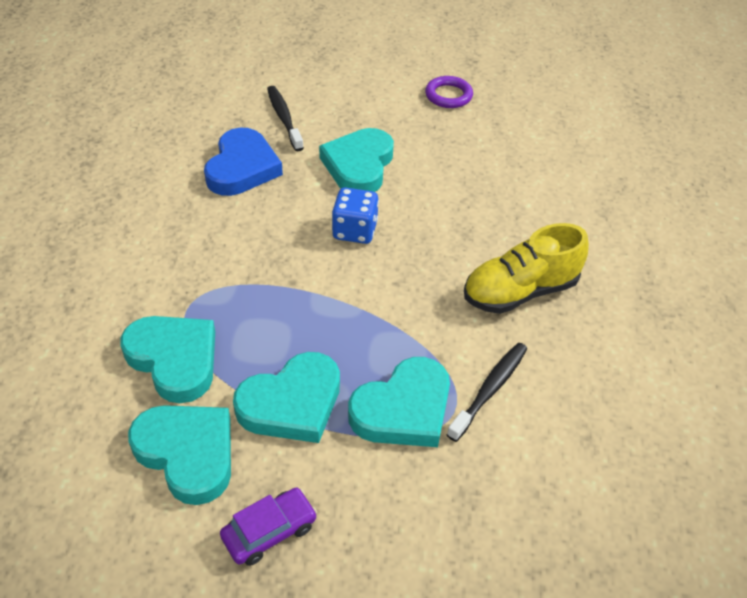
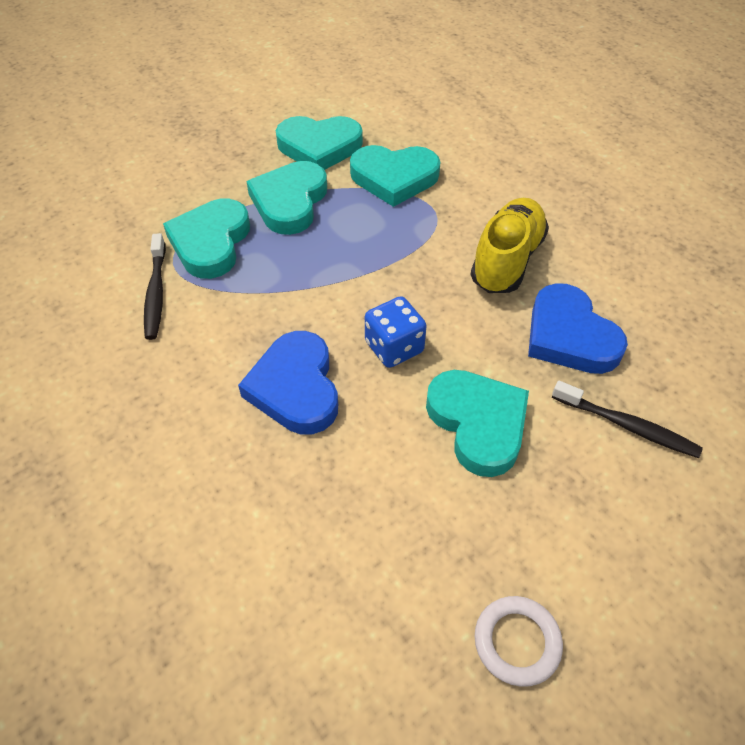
camera: 140 degrees right, 5 degrees up
purple car [220,488,317,566] -> none
purple ring [425,76,473,108] -> white ring [475,596,563,687]
yellow shoe [464,223,589,314] -> yellow shoe moved to [470,198,549,293]
none -> blue heart [238,331,338,435]

